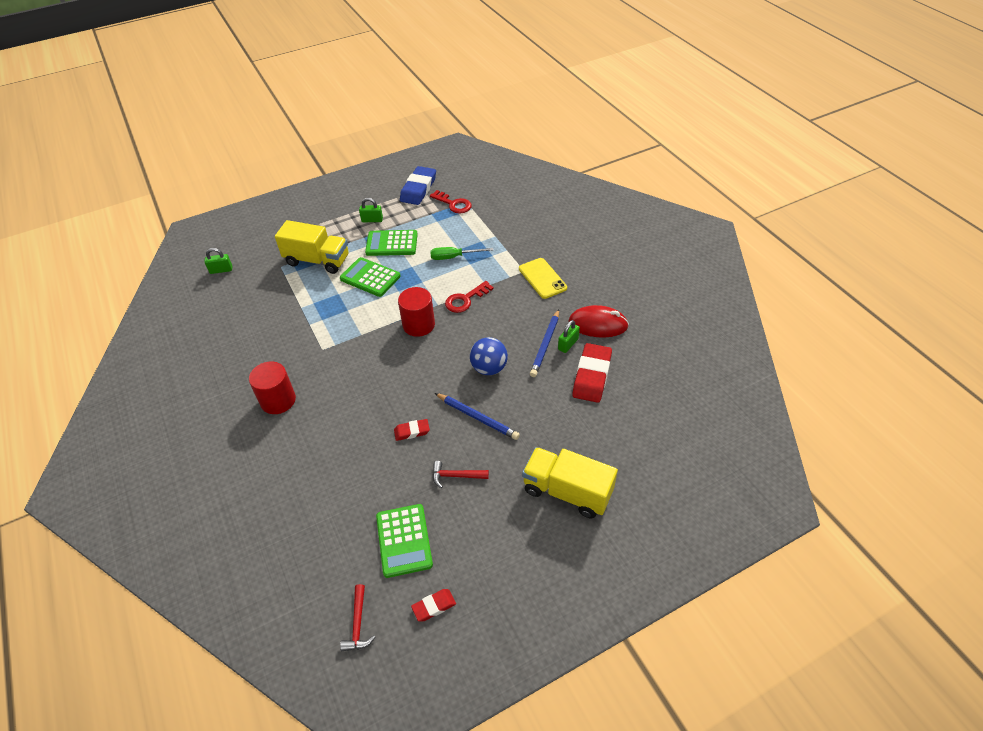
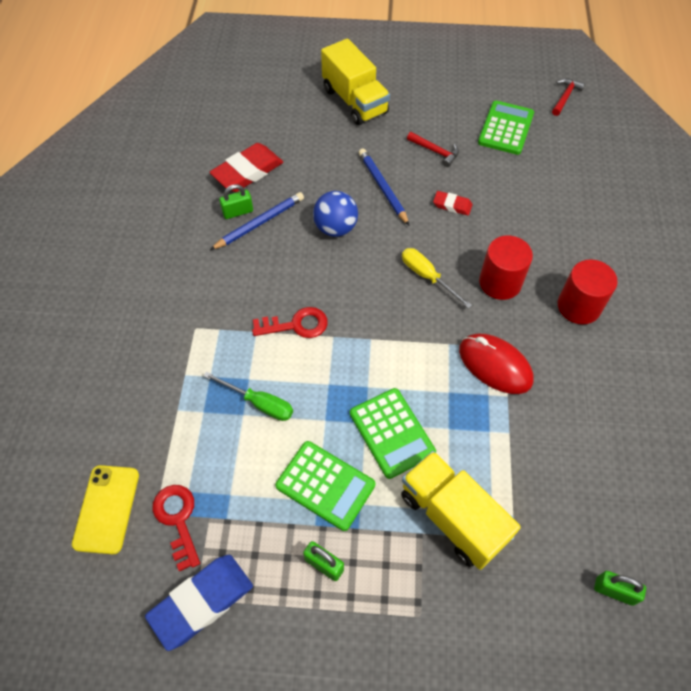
camera: 150 degrees left, 10 degrees up
red cylinder [398,287,435,337] -> red cylinder moved to [479,236,533,300]
red eraser [411,589,456,621] -> none
yellow phone [519,258,567,299] -> yellow phone moved to [72,465,139,554]
red mouse [568,305,629,338] -> red mouse moved to [459,334,534,394]
none -> yellow screwdriver [402,248,472,309]

